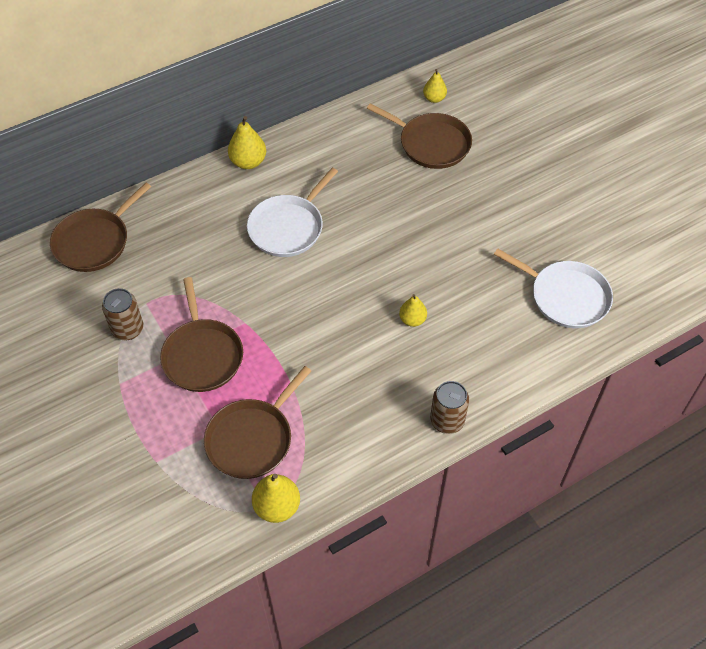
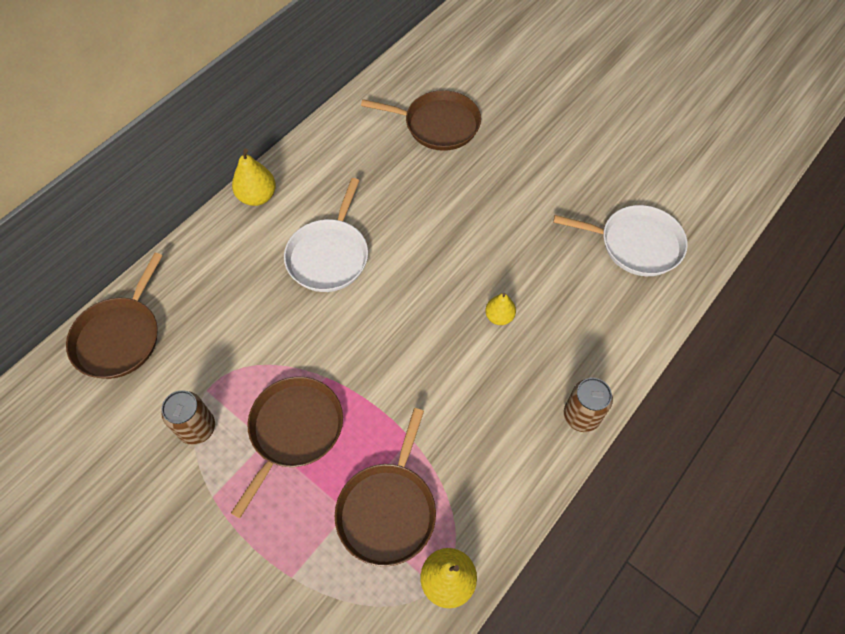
camera: 20 degrees left, 5 degrees up
brown pan [160,277,243,392] -> brown pan turned 120 degrees counterclockwise [231,377,343,518]
yellow pear [423,69,447,103] -> none

